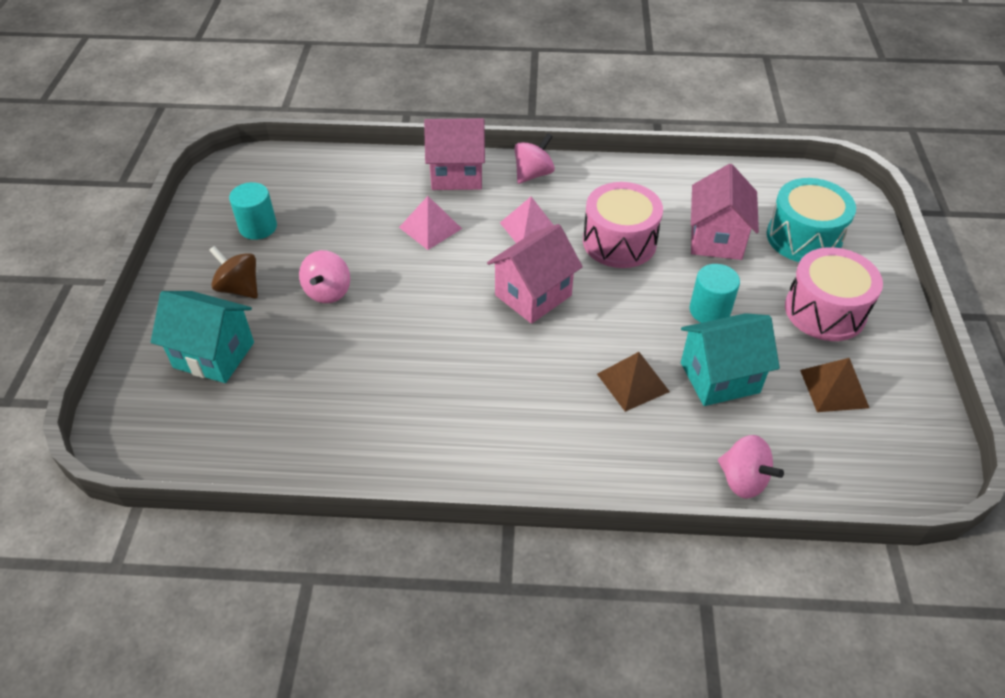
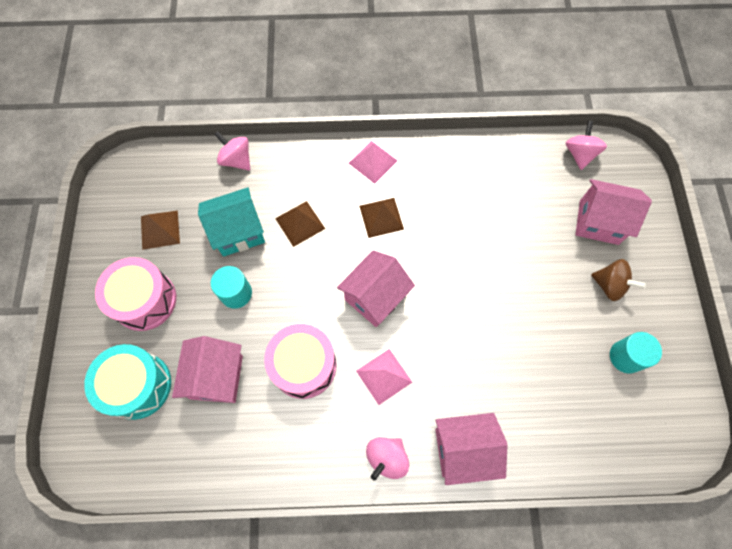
camera: 175 degrees right, 20 degrees up
turquoise house [151,291,254,383] -> pink house [575,179,652,245]
pink spinning top [299,250,350,303] -> pink spinning top moved to [566,121,607,170]
pink pyramid [399,196,462,250] -> pink pyramid moved to [349,141,398,184]
none -> brown pyramid [359,198,404,238]

